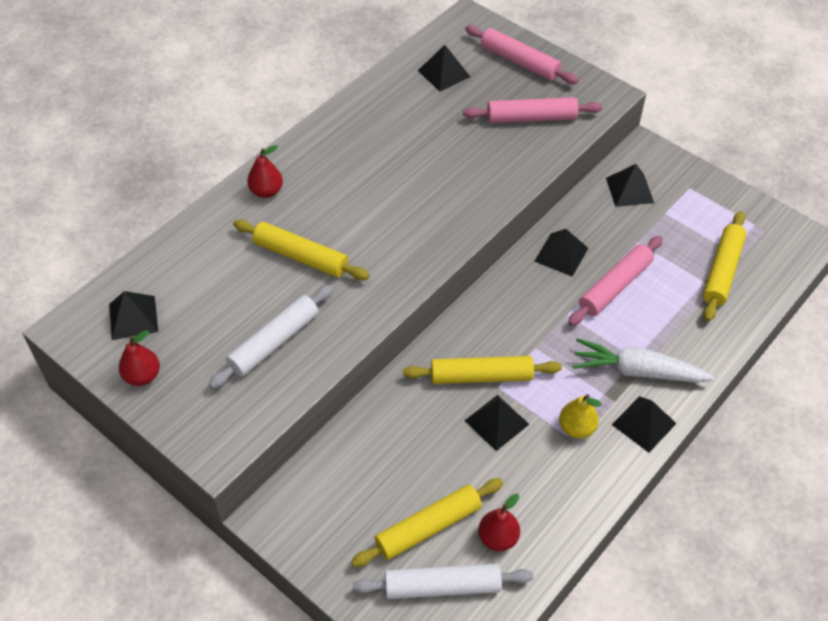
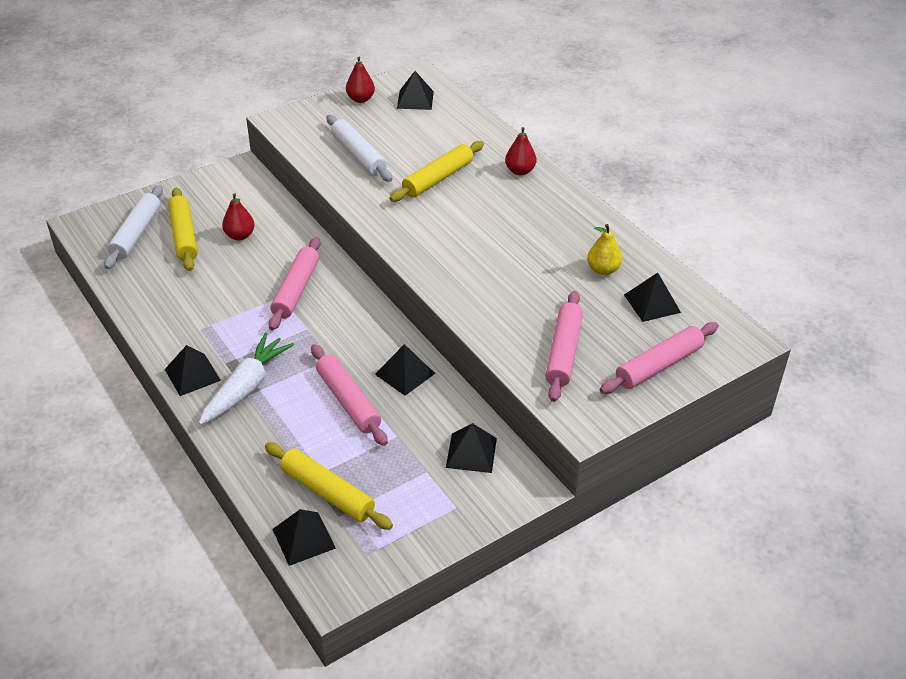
camera: 105 degrees right, 10 degrees down
yellow rolling pin [403,356,562,384] -> pink rolling pin [268,237,320,330]
black pyramid [464,395,529,451] -> black pyramid moved to [273,509,336,566]
red pear [478,493,520,551] -> red pear moved to [222,193,255,240]
yellow pear [559,394,601,438] -> yellow pear moved to [587,224,622,275]

